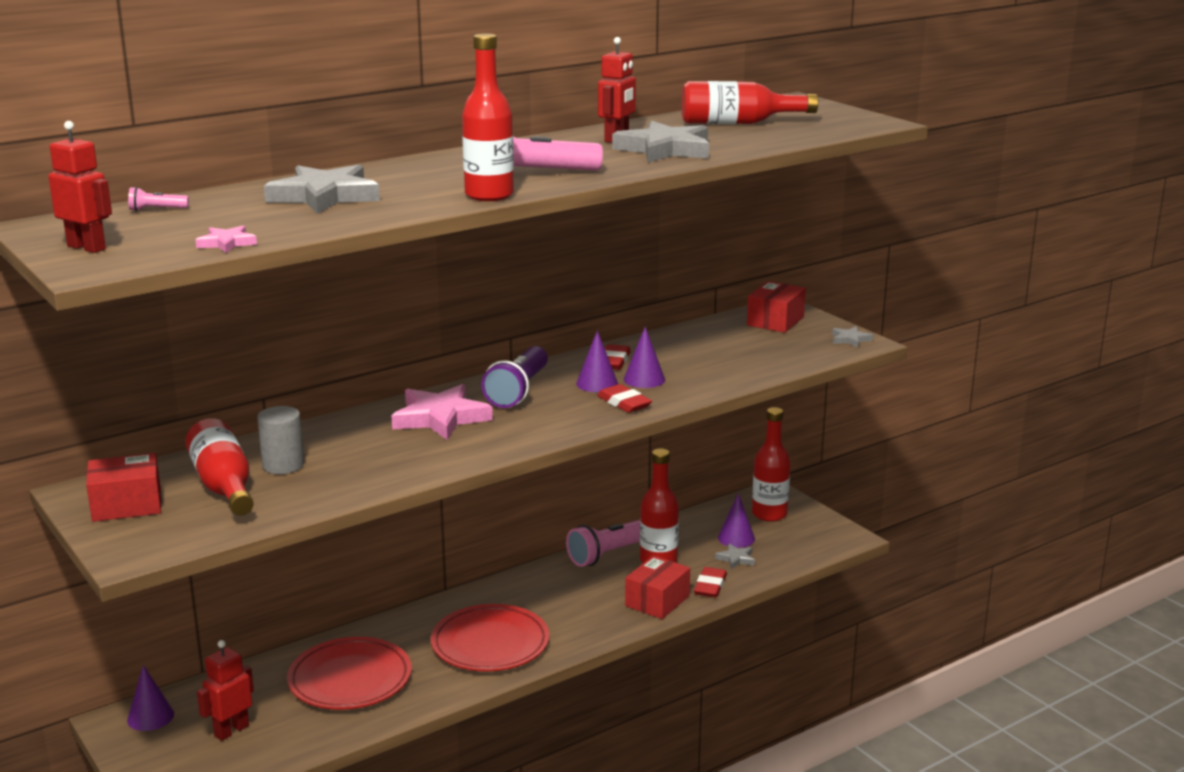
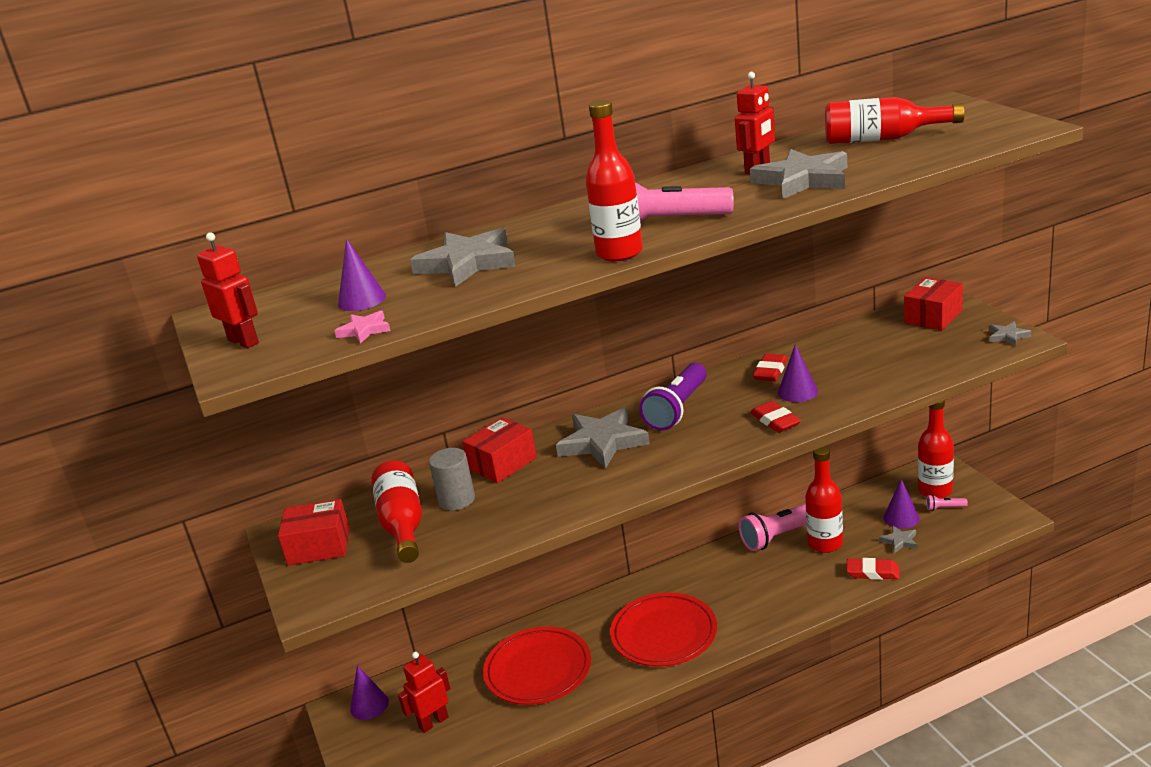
camera: 15 degrees right, 5 degrees up
pink flashlight [128,187,189,211] -> pink flashlight moved to [926,495,968,511]
pink star [391,384,493,440] -> grey star [556,407,650,469]
purple cone [576,330,618,392] -> purple cone moved to [338,238,386,311]
red box [625,555,690,619] -> red box moved to [462,417,537,483]
red eraser [694,567,727,598] -> red eraser turned 75 degrees clockwise [847,558,900,580]

